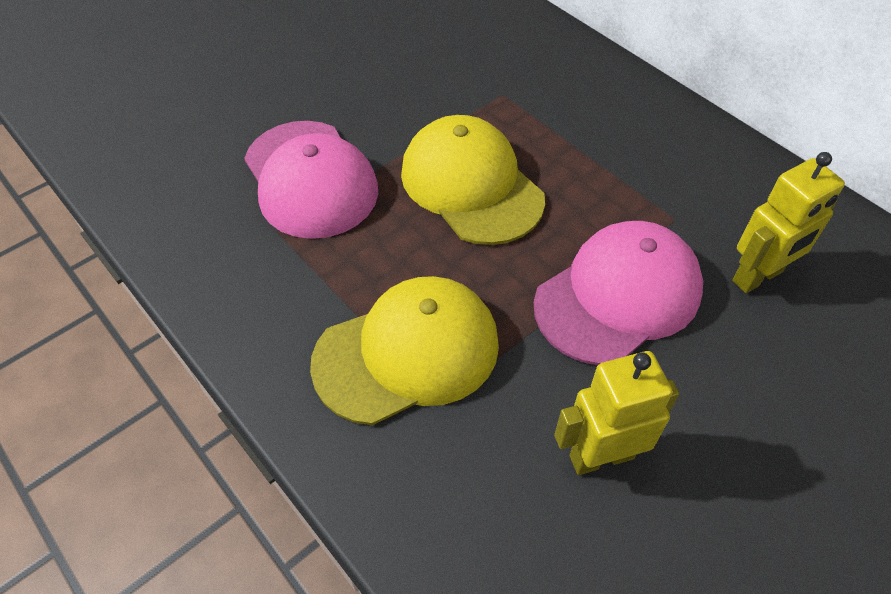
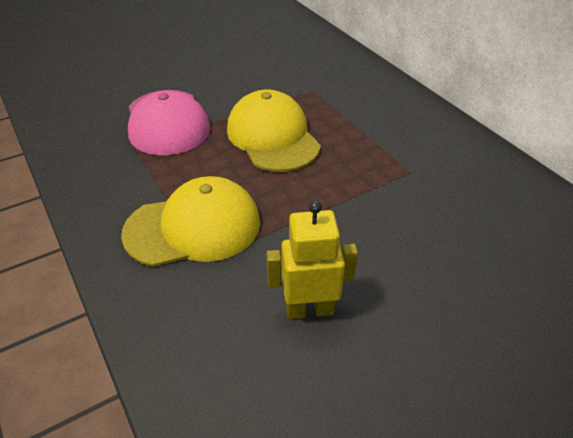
camera: 10 degrees right, 10 degrees down
pink cap [534,221,703,365] -> none
yellow robot [732,152,845,293] -> none

